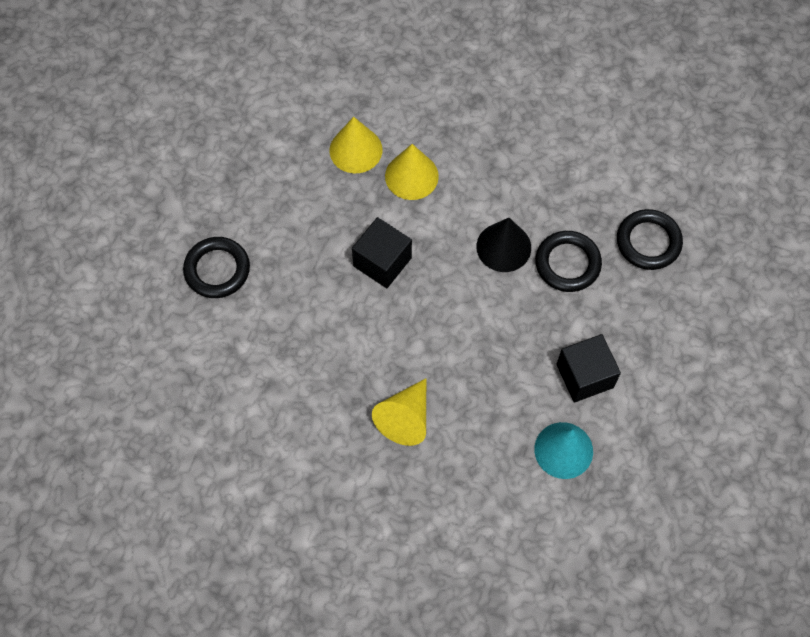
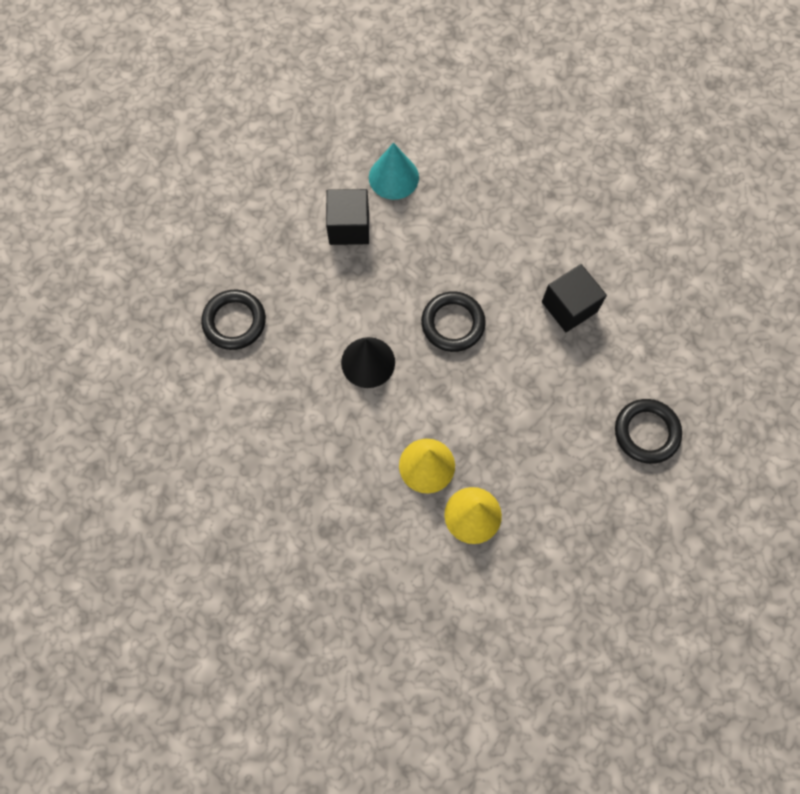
camera: 160 degrees left, 5 degrees up
black cube [352,217,412,288] -> black cube moved to [542,264,607,332]
yellow cone [372,378,426,446] -> none
black ring [535,231,602,292] -> black ring moved to [421,291,486,352]

